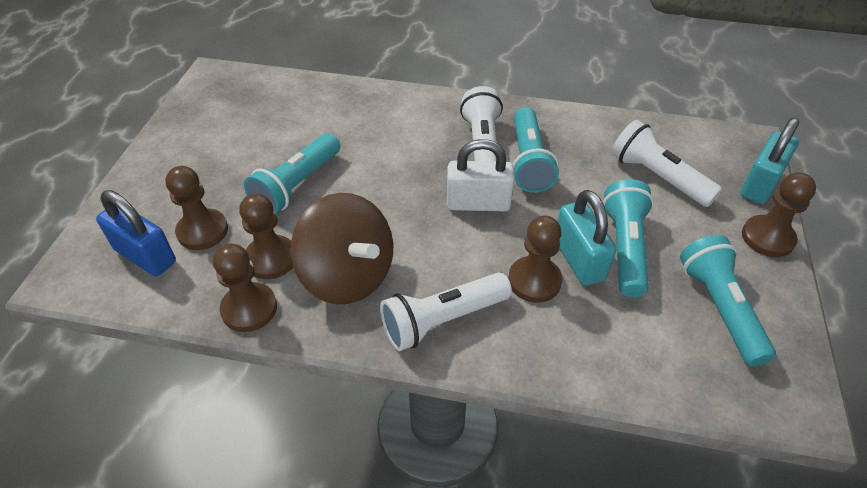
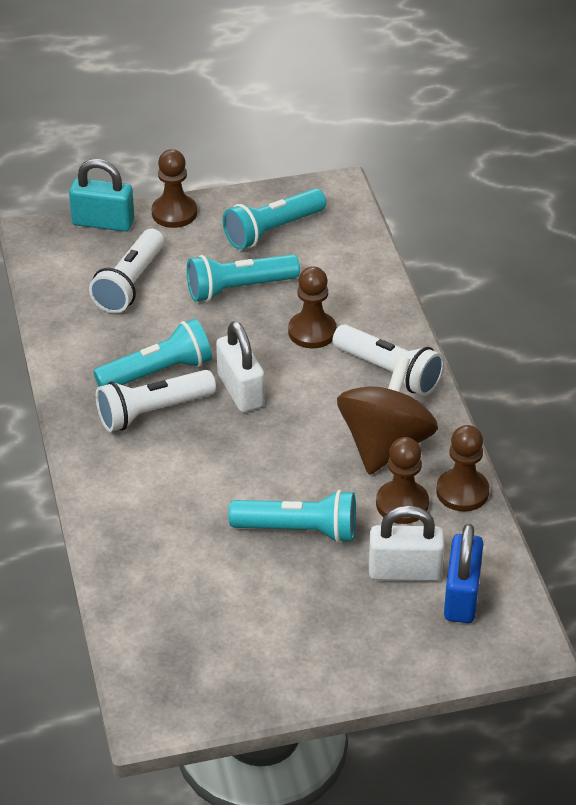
camera: 115 degrees left, 5 degrees down
brown pawn [166,166,228,250] -> white padlock [369,506,444,581]
turquoise padlock [557,190,617,285] -> none

